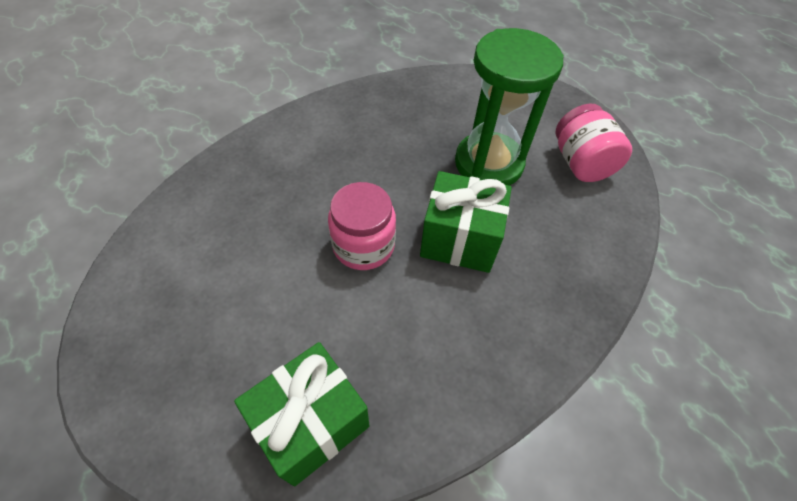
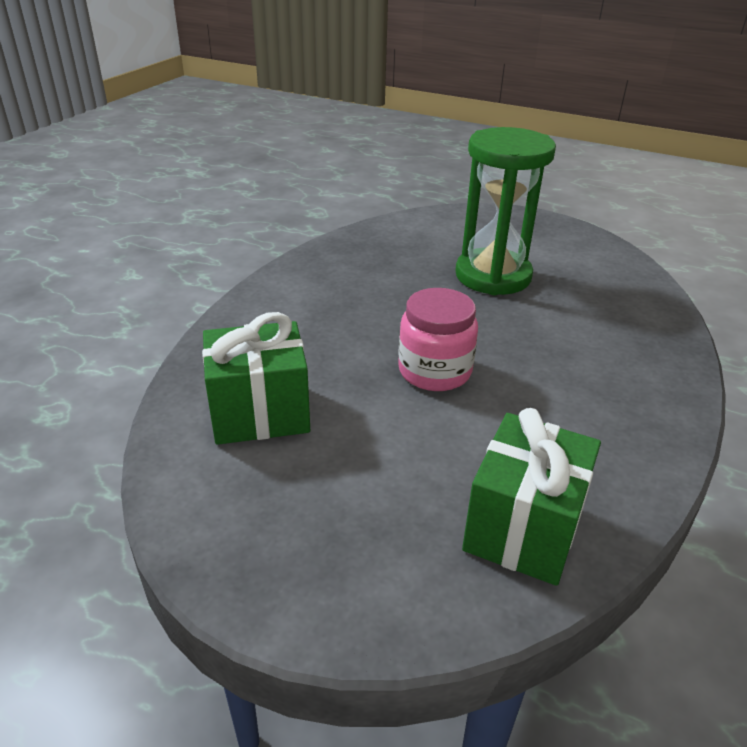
camera: 25 degrees left, 20 degrees down
green gift [420,171,512,273] -> green gift moved to [202,312,310,445]
pink jar [555,104,632,182] -> none

